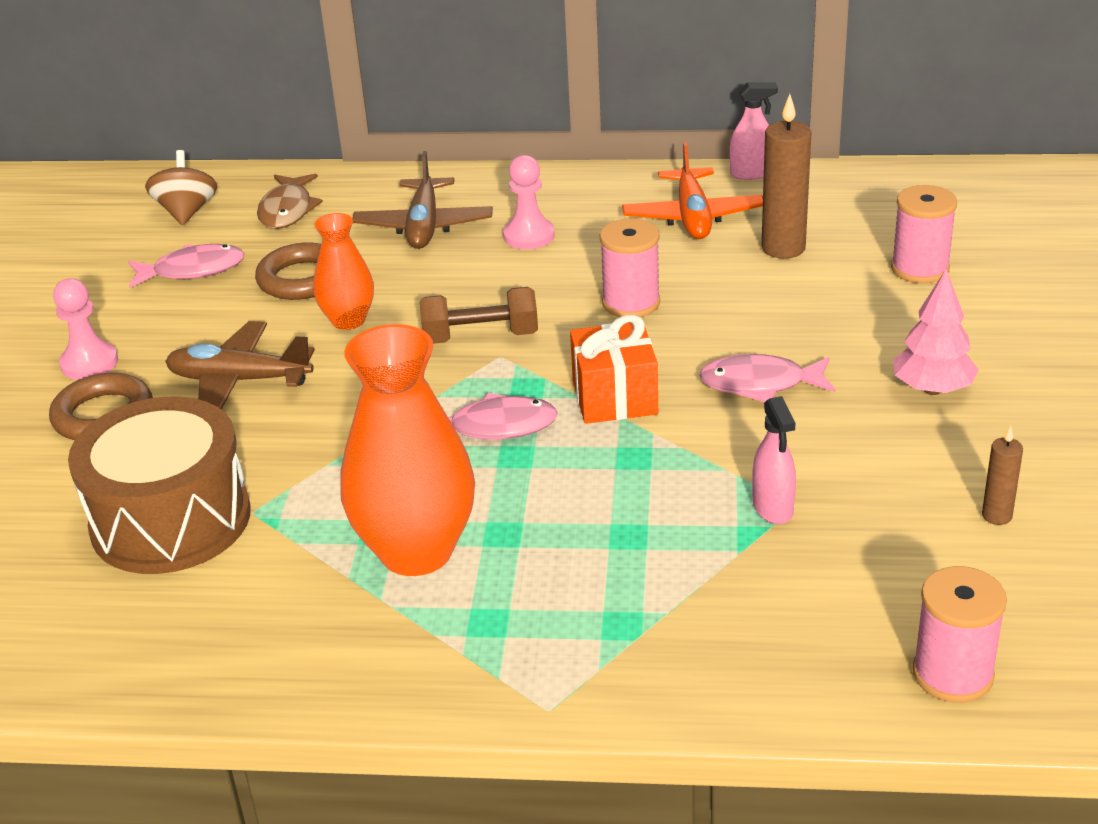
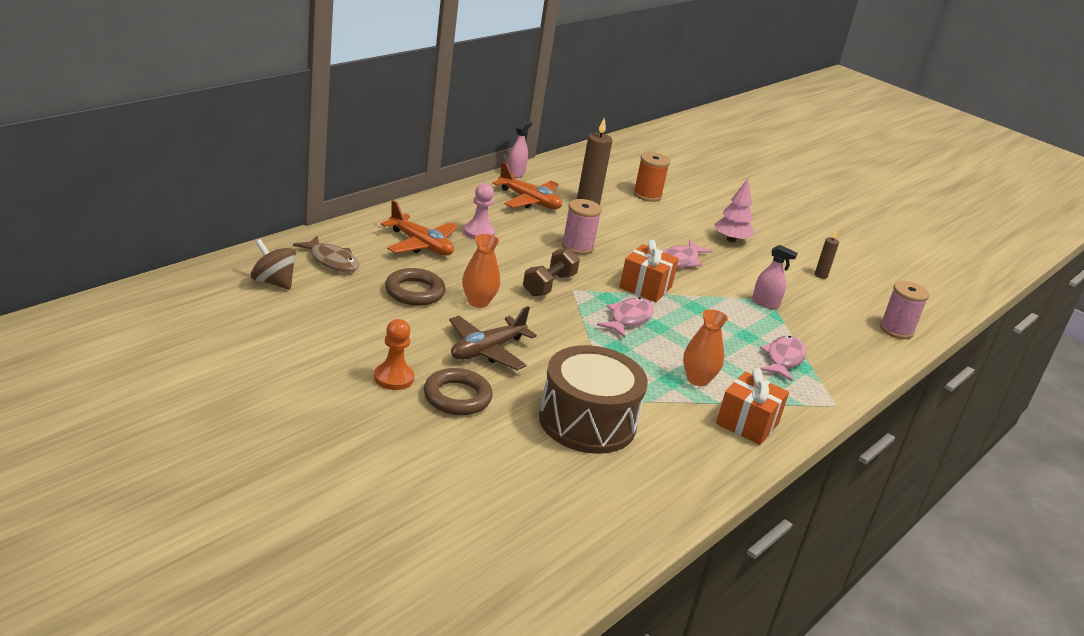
camera: 60 degrees left, 5 degrees down
pink pawn [53,278,118,380] -> orange pawn [374,319,414,390]
pink fish [128,244,244,288] -> pink fish moved to [760,336,806,381]
orange vase [340,324,475,576] -> orange vase [683,309,728,386], size x0.56
brown plane [352,151,493,249] -> orange plane [381,200,458,256]
pink spool [891,185,957,283] -> orange spool [633,152,670,202]
none -> orange gift [716,368,789,445]

